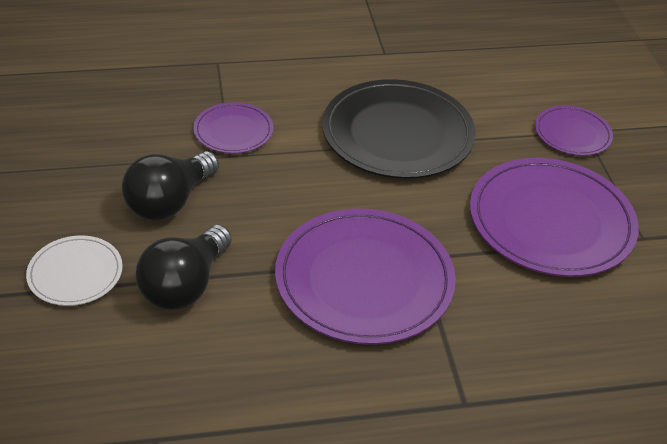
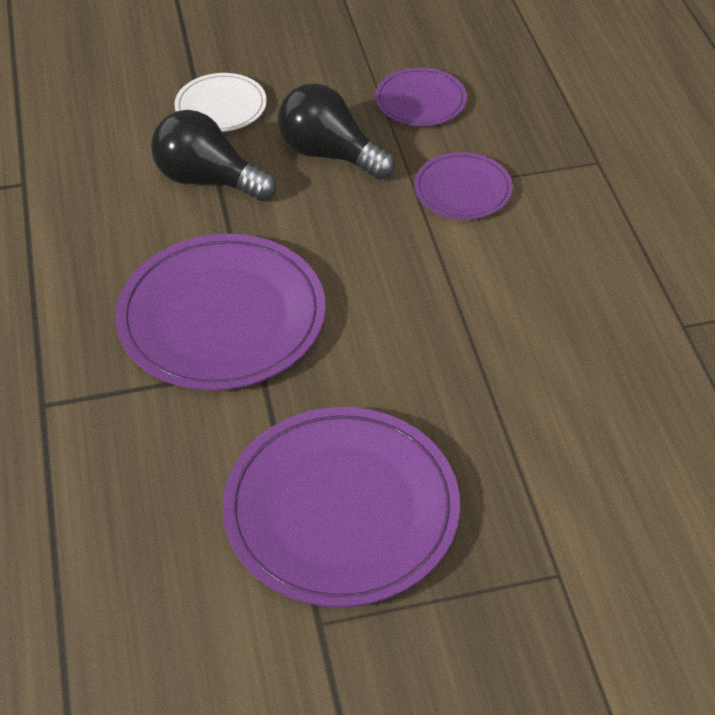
camera: 90 degrees right, 5 degrees up
black plate [322,79,476,179] -> none
purple plate [535,105,613,156] -> purple plate moved to [375,67,467,126]

